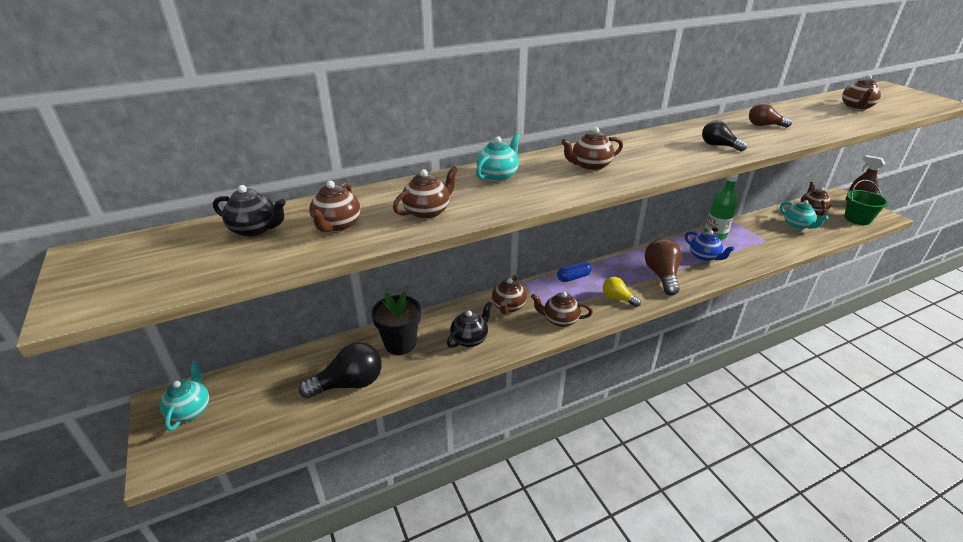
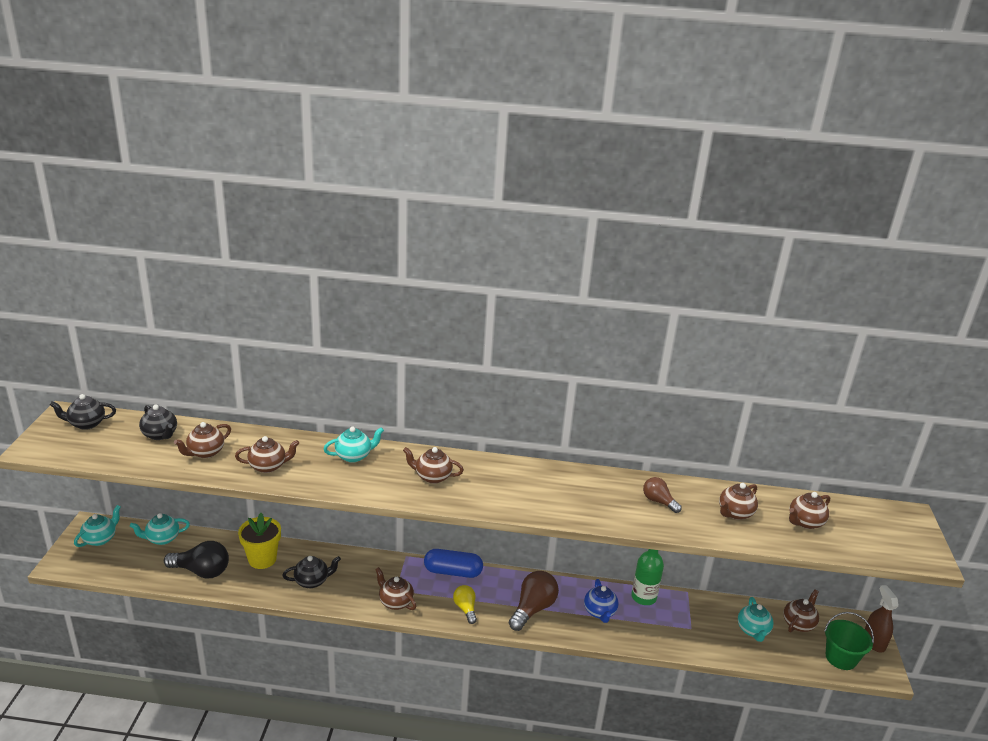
camera: 30 degrees right, 5 degrees down
black flower pot [372,291,421,355] -> yellow flower pot [238,513,281,569]
brown teapot [492,275,527,314] -> brown teapot moved to [719,483,758,520]
blue capsule [557,261,592,282] -> blue capsule [424,549,483,578], size x1.56
black light bulb [702,120,747,151] -> none
none -> black teapot [50,394,116,430]
none -> turquoise teapot [130,513,190,545]

